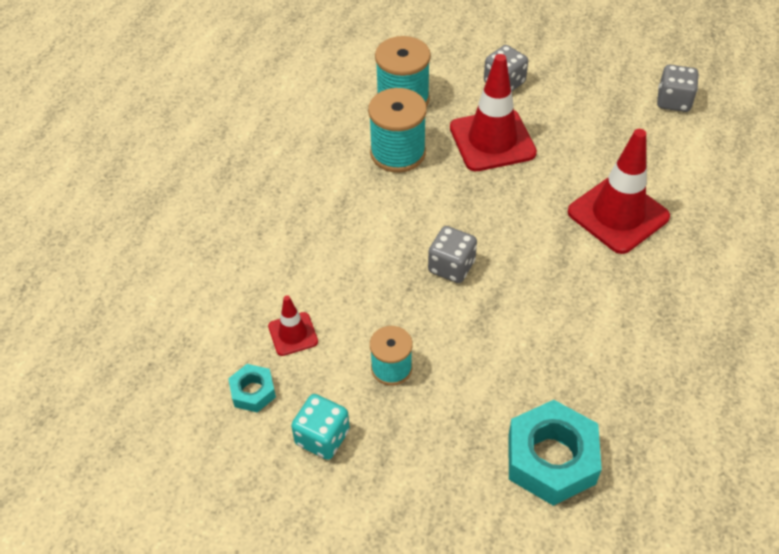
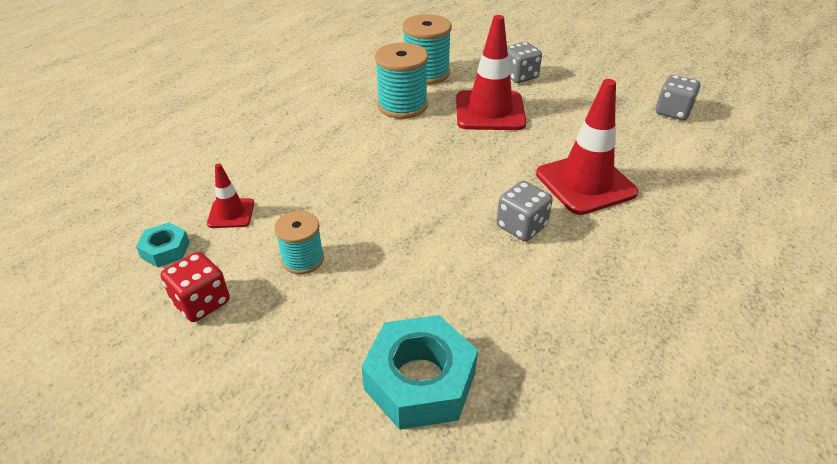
camera: 15 degrees right, 10 degrees down
turquoise dice [291,394,350,460] -> red dice [161,252,230,322]
grey dice [428,226,477,283] -> grey dice moved to [496,181,553,241]

